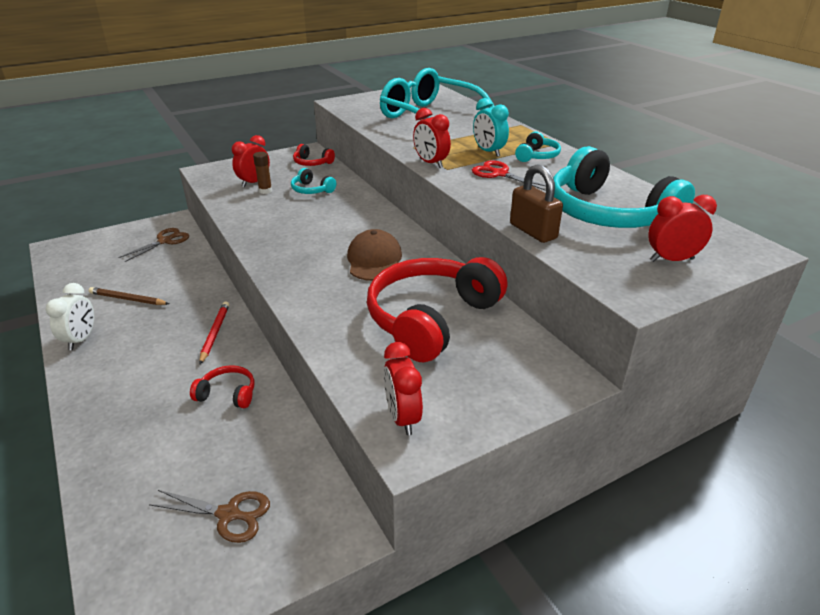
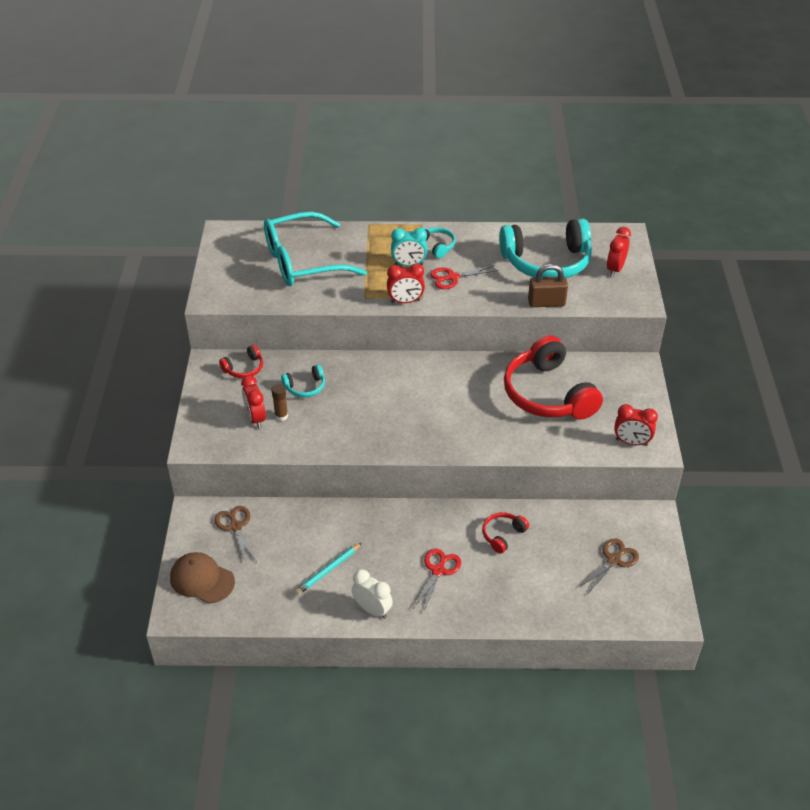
camera: 60 degrees left, 10 degrees up
brown pencil [89,287,169,305] -> turquoise pencil [295,543,362,595]
red pencil [199,301,229,364] -> none
brown cap [347,229,402,281] -> brown cap moved to [170,552,235,604]
none -> red scissors [413,549,461,613]

